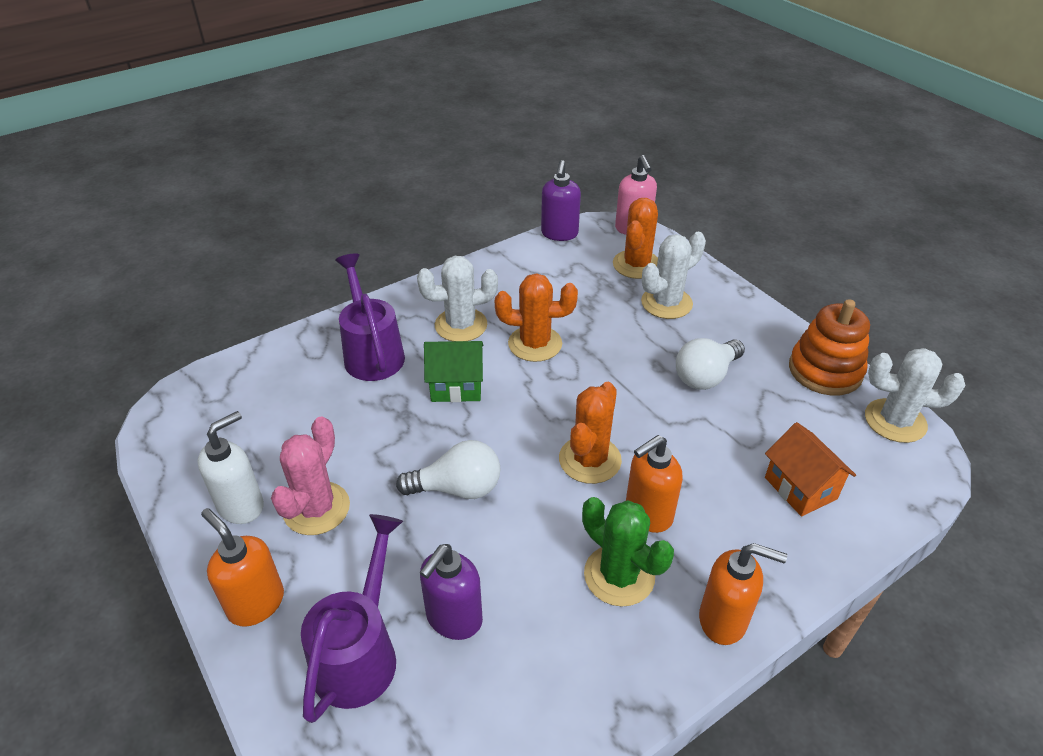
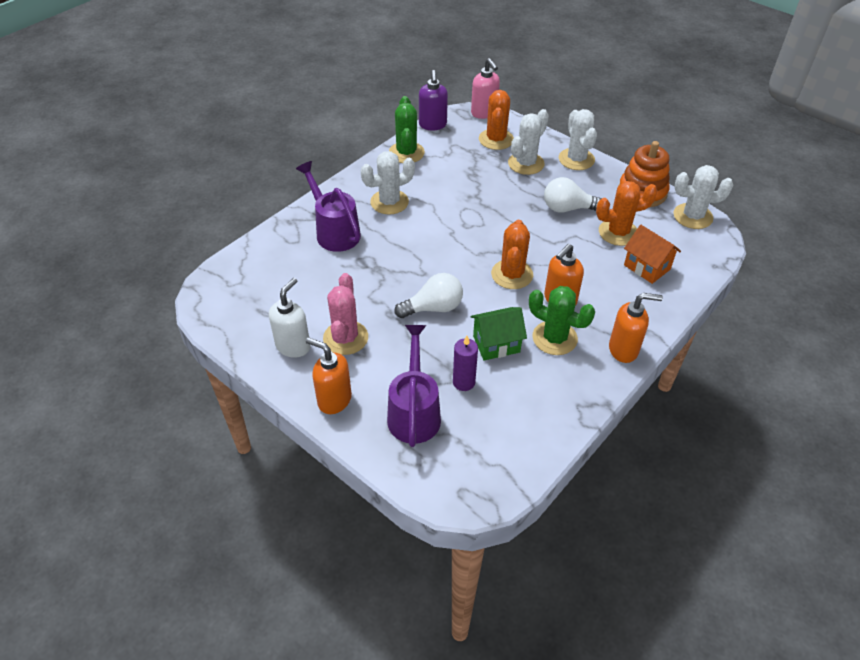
camera: 15 degrees left, 5 degrees up
purple soap dispenser [420,544,483,640] -> purple candle [453,336,478,391]
green house [424,341,483,402] -> green house moved to [471,307,527,360]
orange cactus [495,273,578,362] -> orange cactus moved to [596,181,657,246]
white light bulb [676,338,745,390] -> white light bulb turned 60 degrees clockwise [544,177,602,213]
none -> green cactus [389,96,425,163]
none -> white cactus [559,109,597,170]

